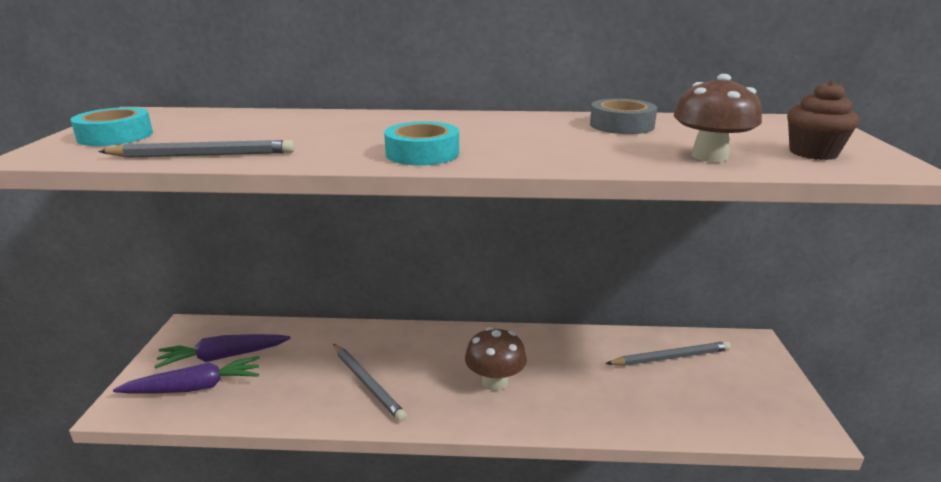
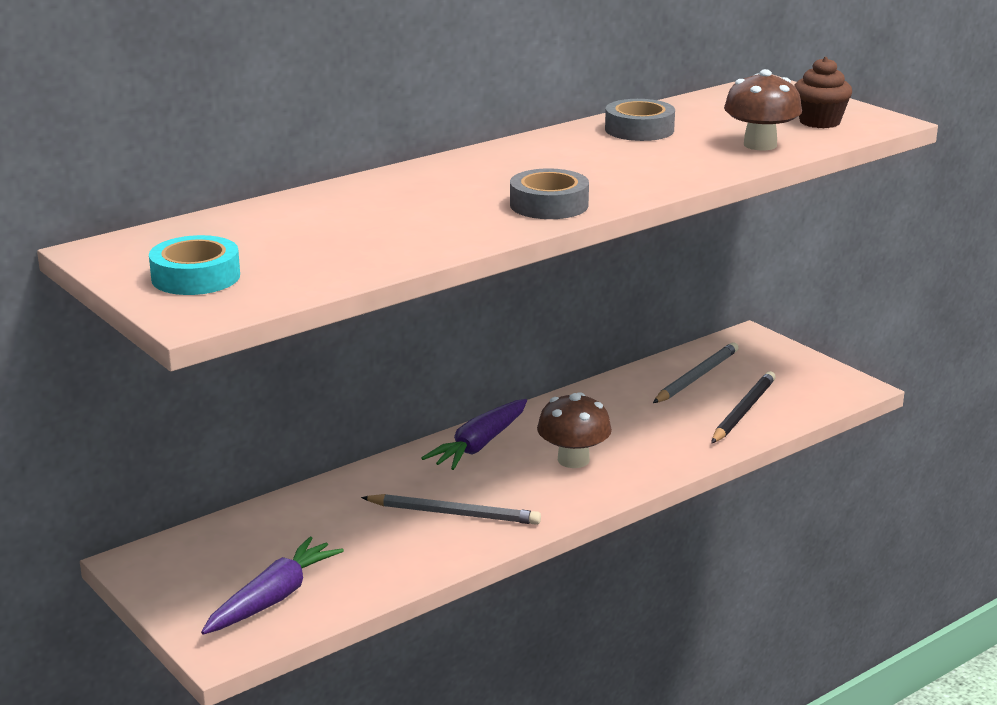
camera: 40 degrees left, 0 degrees up
grey pencil [98,140,295,158] -> none
purple carrot [154,334,291,369] -> purple carrot moved to [421,399,527,470]
turquoise tape [384,121,459,166] -> grey tape [510,168,589,219]
none -> black pencil [711,371,776,443]

